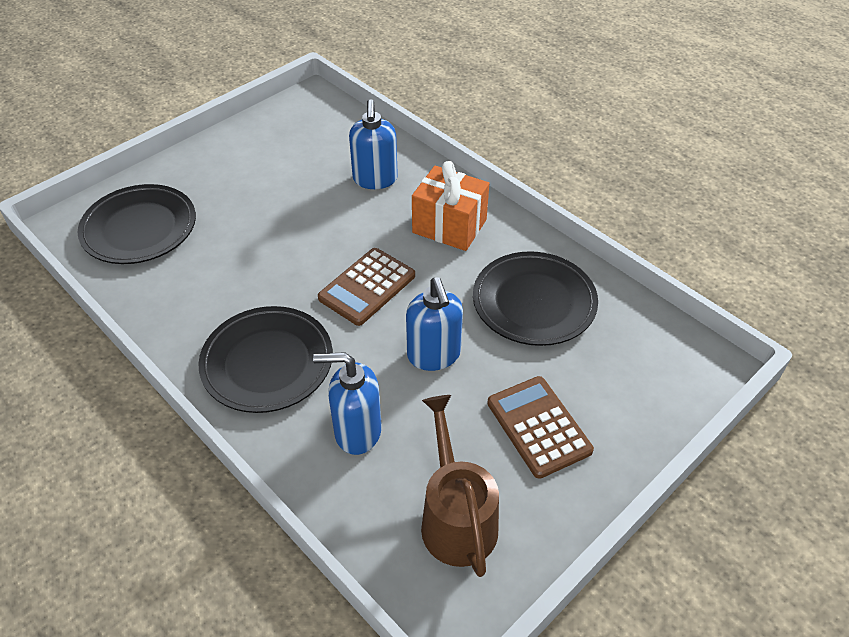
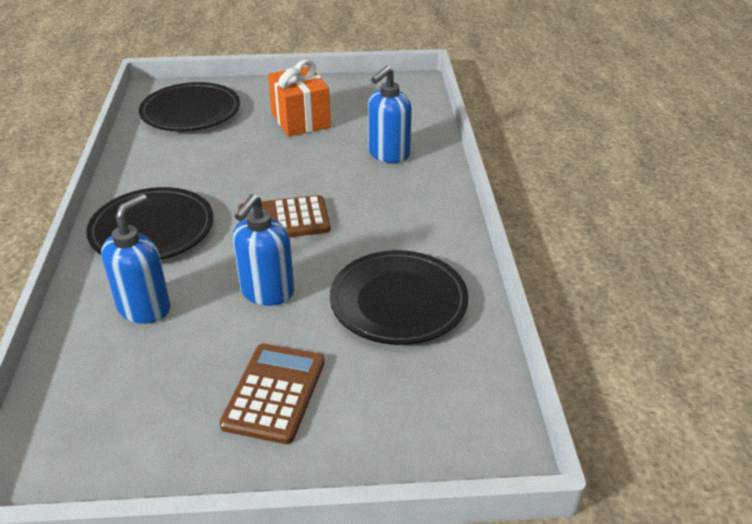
camera: 40 degrees right, 10 degrees down
blue soap dispenser [313,352,382,455] -> blue soap dispenser turned 75 degrees clockwise [101,194,171,324]
orange gift [412,161,489,251] -> orange gift moved to [268,60,331,137]
brown watering can [421,395,499,577] -> none

